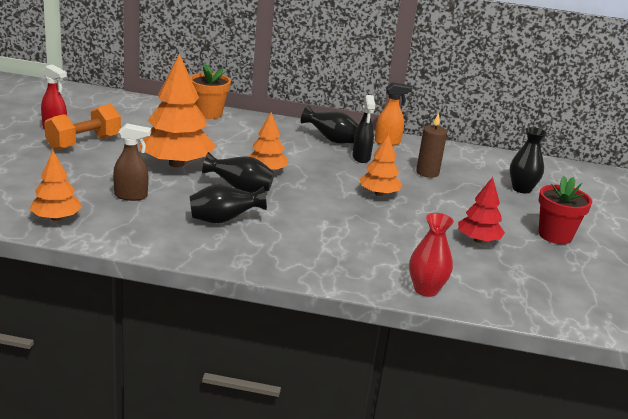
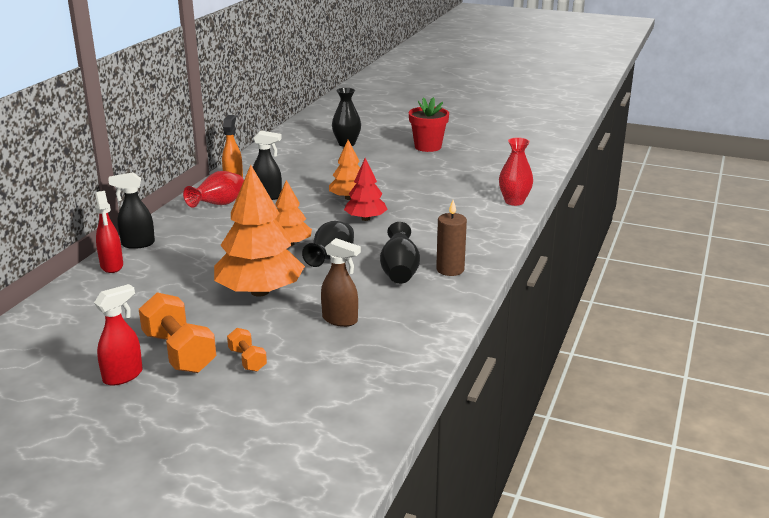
camera: 75 degrees left, 0 degrees up
orange tree [29,150,82,221] -> none
brown spray bottle [113,123,151,201] -> brown spray bottle turned 105 degrees clockwise [321,238,361,327]
orange flower pot [190,64,231,119] -> red spray bottle [95,191,123,273]
black vase [301,105,358,144] -> red vase [183,171,244,208]
brown candle [416,113,447,178] -> brown candle moved to [436,200,467,276]
red tree [458,177,505,243] -> red tree moved to [344,158,388,221]
none -> black spray bottle [108,172,155,249]
none -> orange dumbbell [227,328,267,372]

